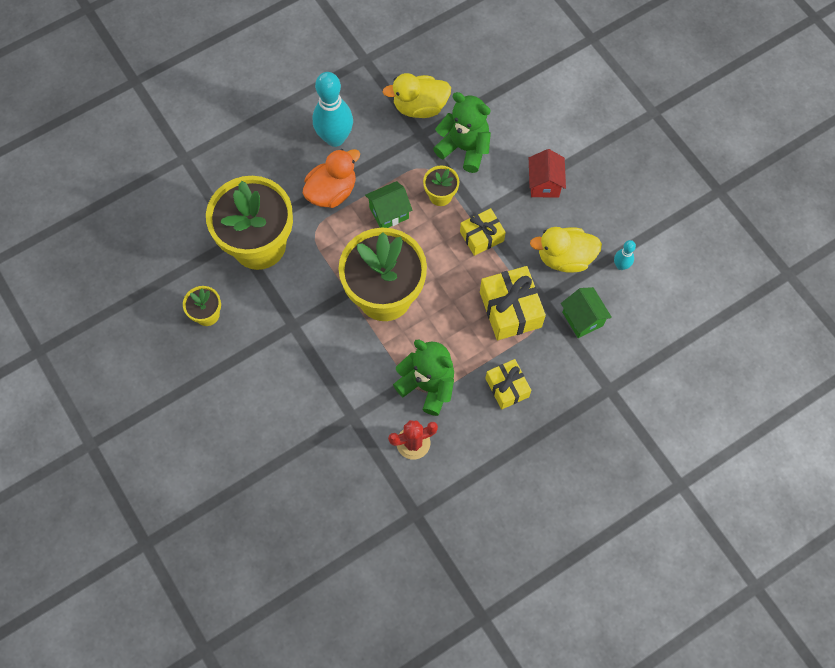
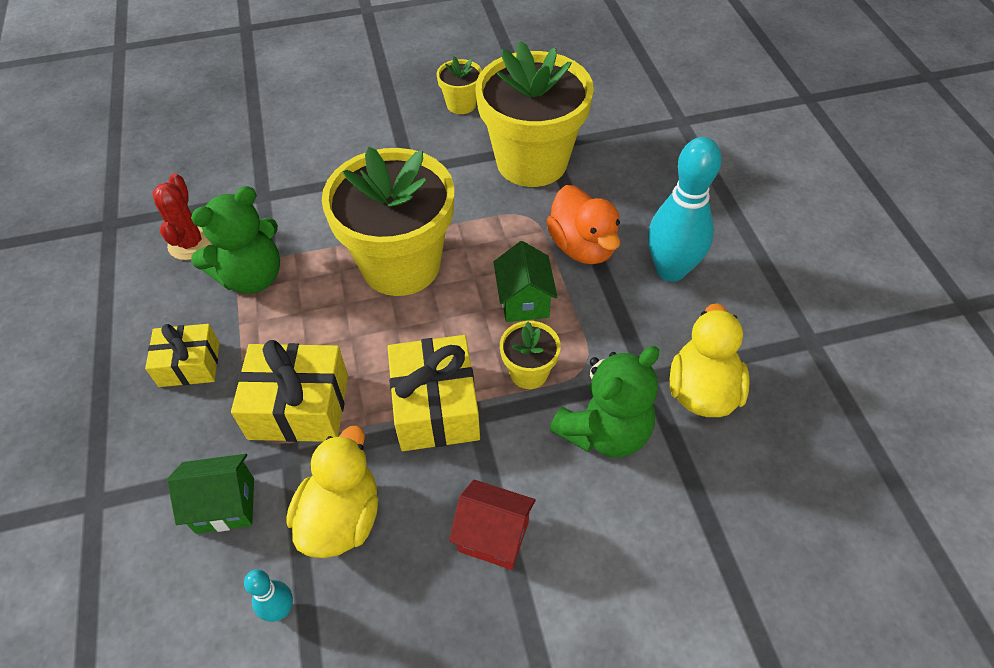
camera: 110 degrees right, 15 degrees down
yellow gift [460,208,506,256] -> yellow gift [388,335,480,451], size x1.56

